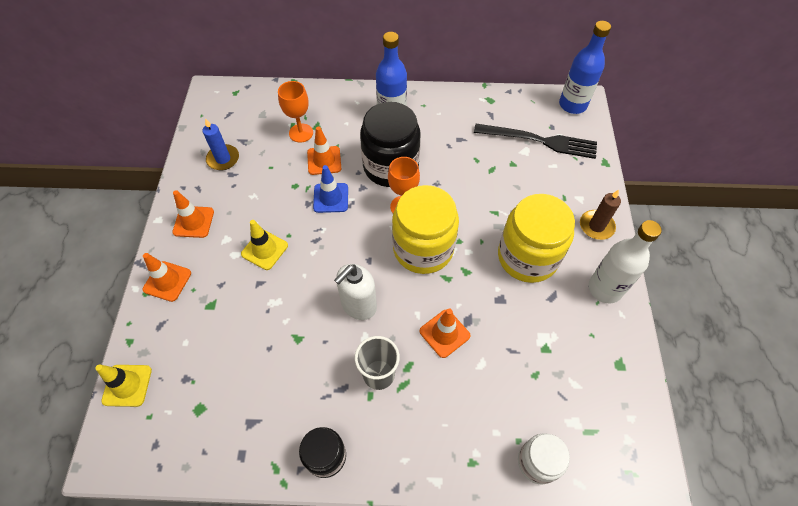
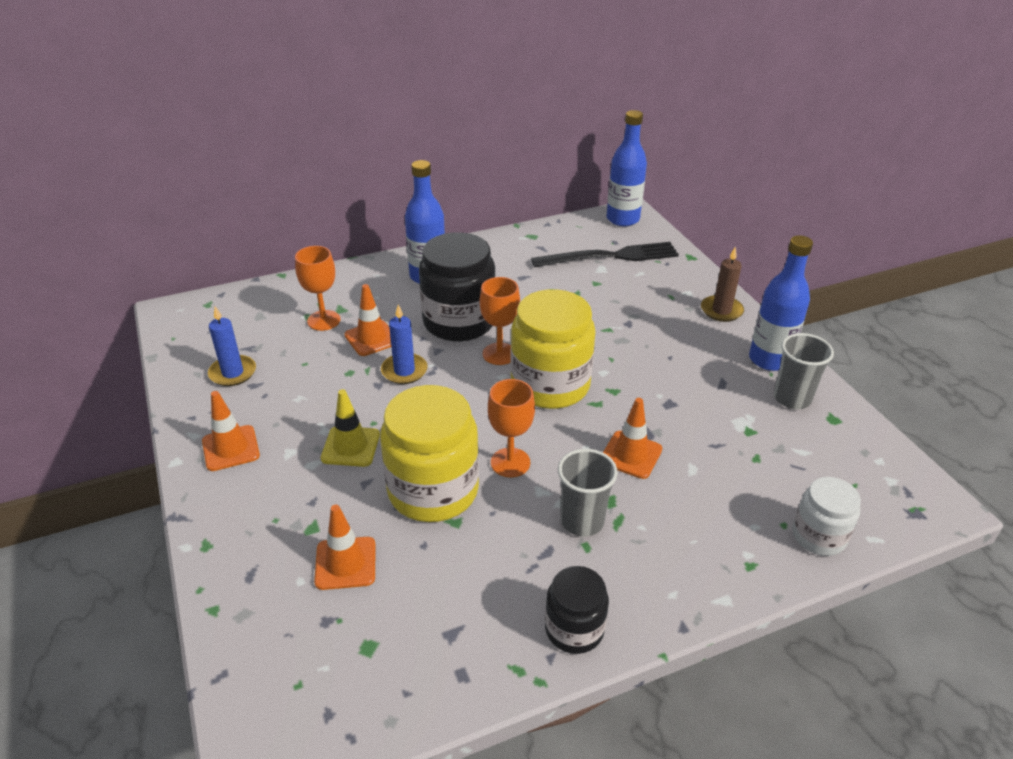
camera: 25 degrees left, 20 degrees down
yellow traffic cone [95,364,152,407] -> none
orange traffic cone [143,253,191,302] -> orange traffic cone moved to [314,505,376,590]
blue traffic cone [313,165,348,213] -> blue candle [381,305,428,384]
white soap dispenser [334,264,377,320] -> orange goblet [488,379,535,477]
yellow jar [498,194,575,283] -> yellow jar moved to [380,385,479,522]
white bottle [589,220,662,304] -> blue bottle [749,235,813,371]
none -> grey cup [774,333,834,409]

